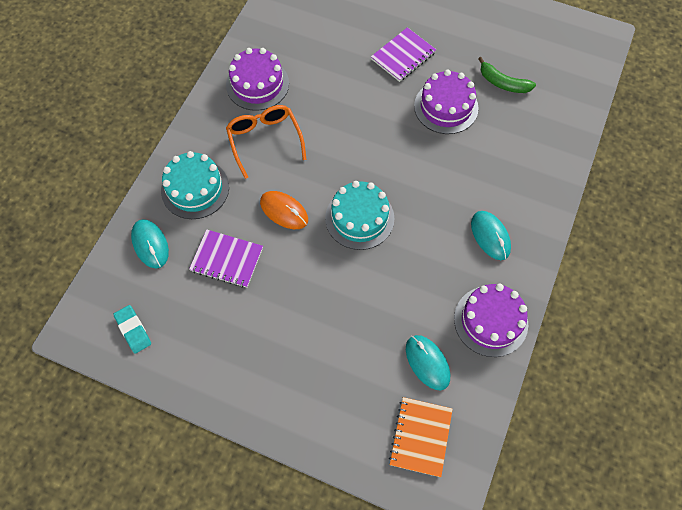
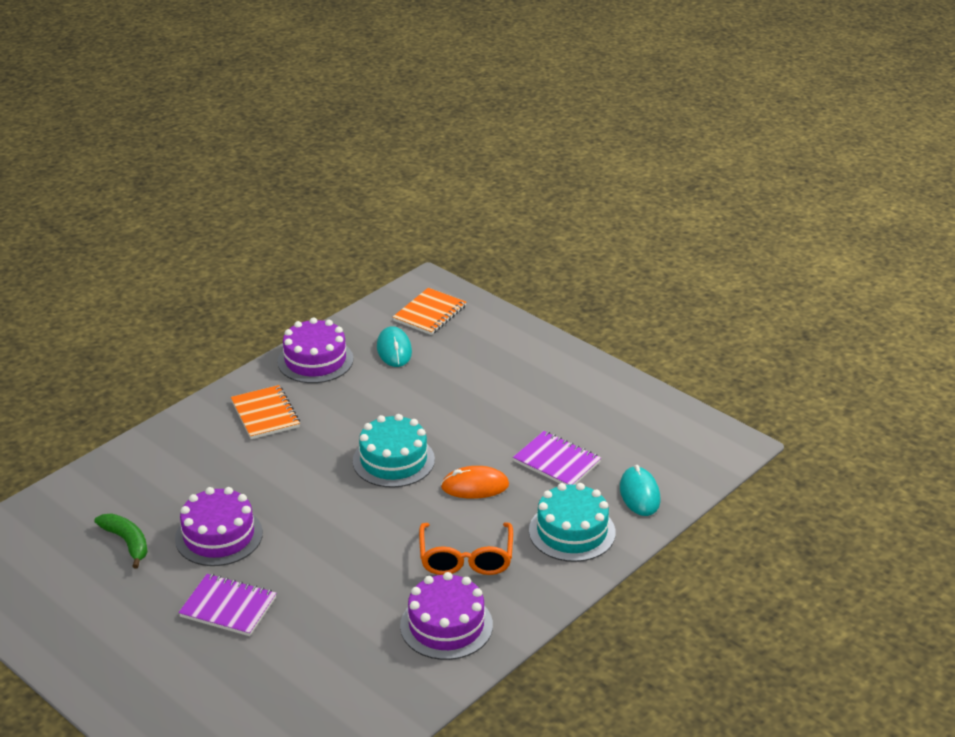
camera: 160 degrees left, 30 degrees down
turquoise eraser [113,305,151,354] -> none
orange mouse [260,191,308,229] -> orange mouse turned 60 degrees counterclockwise [441,466,509,499]
purple notebook [371,27,436,82] -> purple notebook turned 45 degrees clockwise [178,574,276,636]
turquoise mouse [471,211,511,260] -> orange notebook [231,385,300,439]

